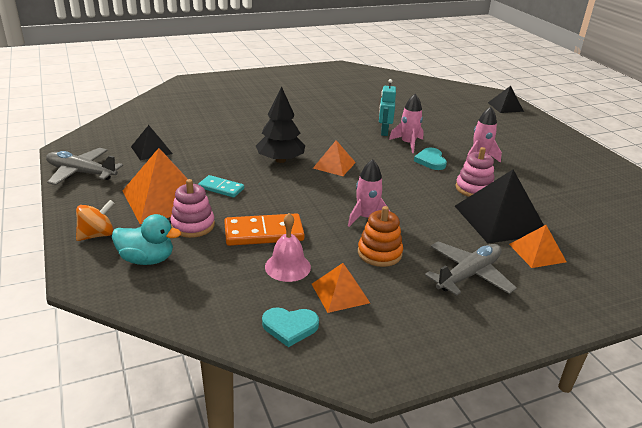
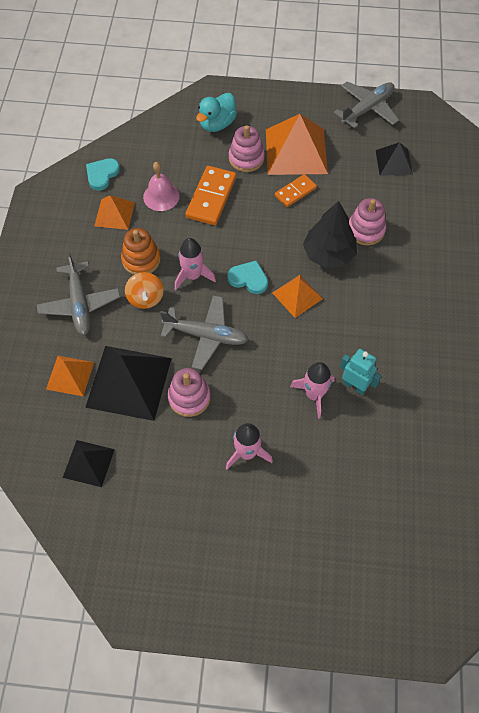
camera: 120 degrees right, 30 degrees up
orange spinning top [76,200,114,241] -> orange spinning top moved to [125,272,164,309]
turquoise domino [198,175,244,198] -> orange domino [275,174,317,207]
turquoise heart [414,147,447,170] -> turquoise heart moved to [227,260,268,294]
black pyramid [488,86,524,113] -> black pyramid moved to [63,440,115,487]
none -> grey plane [160,295,249,370]
none -> pink stacking toy [349,198,386,245]

